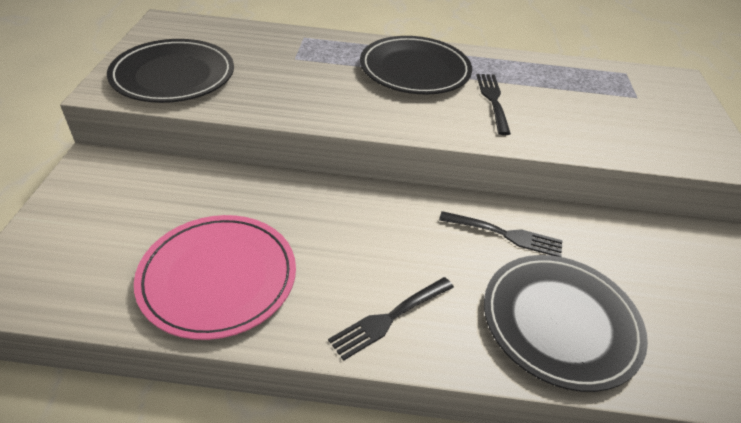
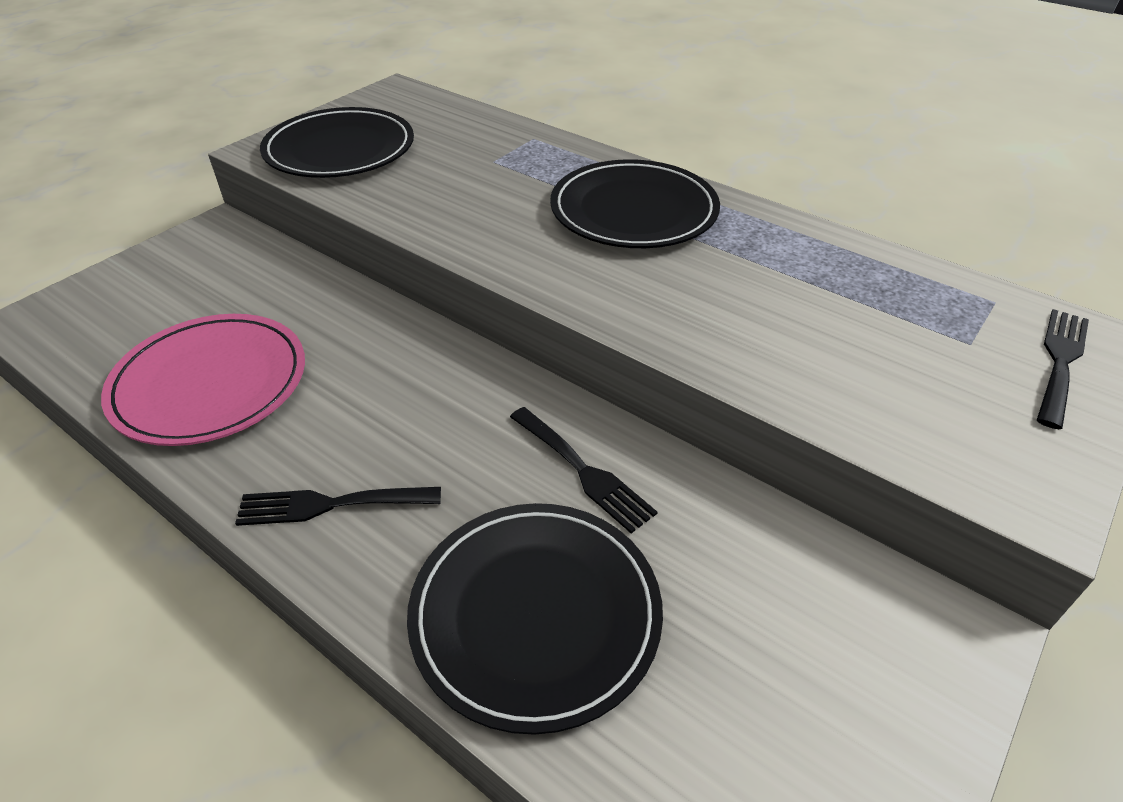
camera: 35 degrees right, 0 degrees up
black fork [476,74,511,135] -> black fork moved to [1037,309,1089,429]

